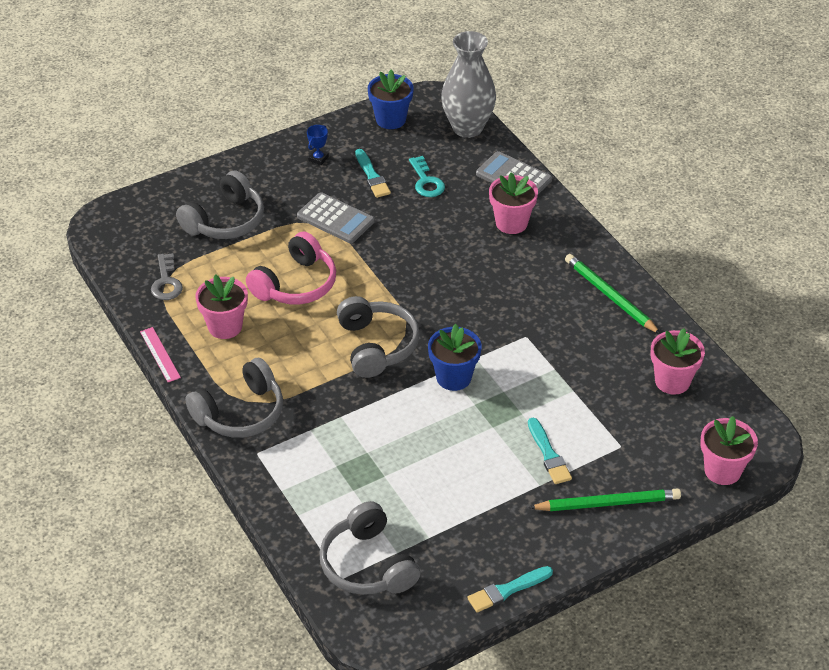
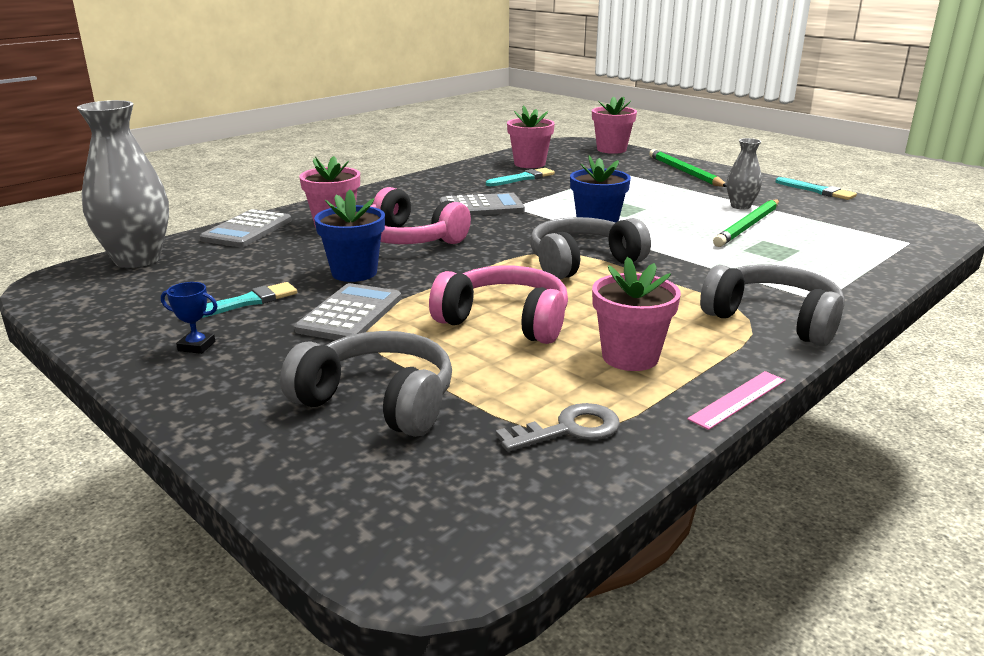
camera: 105 degrees left, 20 degrees down
grey headphones [320,501,420,595] -> none
blue flower pot [368,69,414,129] -> blue flower pot moved to [314,190,385,282]
turquoise key [409,156,445,197] -> none
turquoise brush [528,418,572,484] -> turquoise brush moved to [486,168,555,186]
green pencil [565,254,661,334] -> green pencil moved to [713,199,779,247]
none -> pink headphones [371,187,471,244]
none -> grey calculator [439,193,525,216]
none -> grey vase [727,138,762,210]

